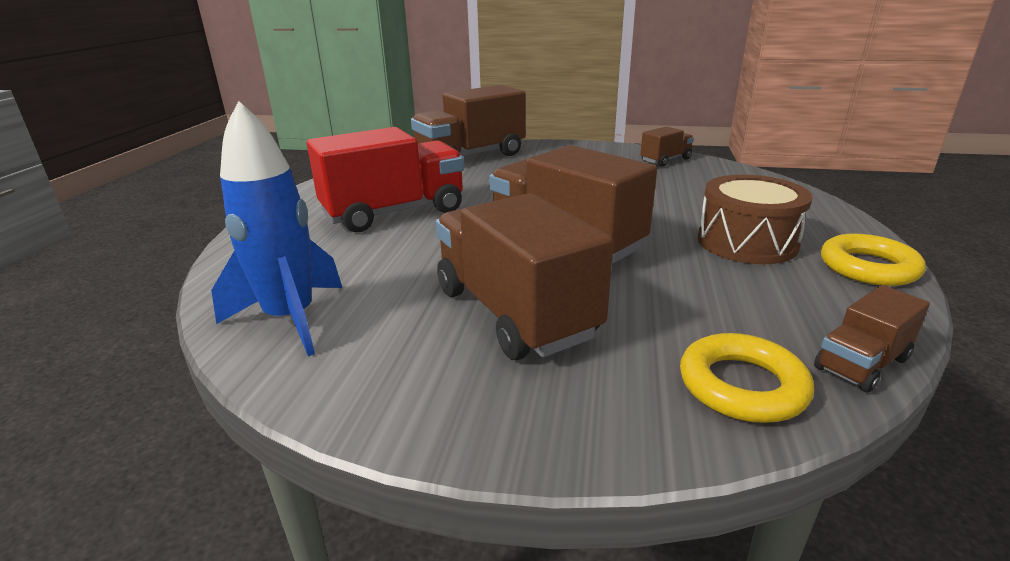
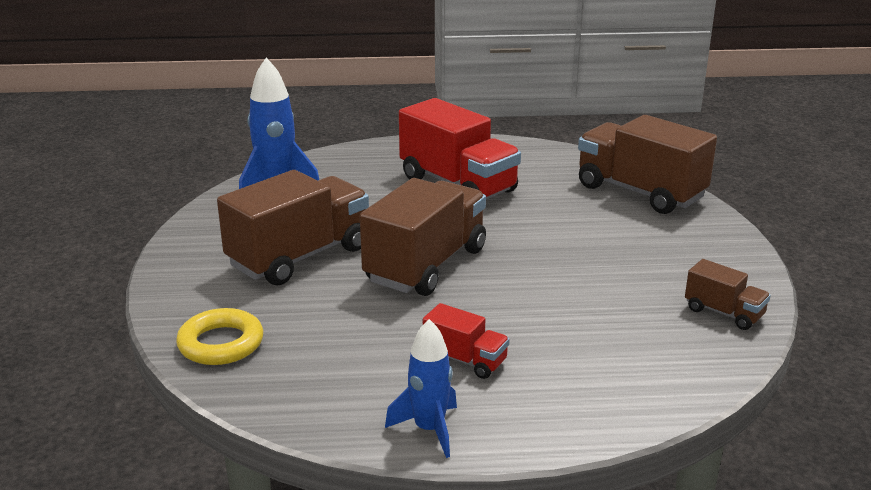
camera: 75 degrees right, 0 degrees up
brown drum [698,175,813,264] -> red truck [423,303,510,379]
brown truck [814,285,930,393] -> none
yellow ring [821,233,926,286] -> blue rocket [385,319,457,458]

